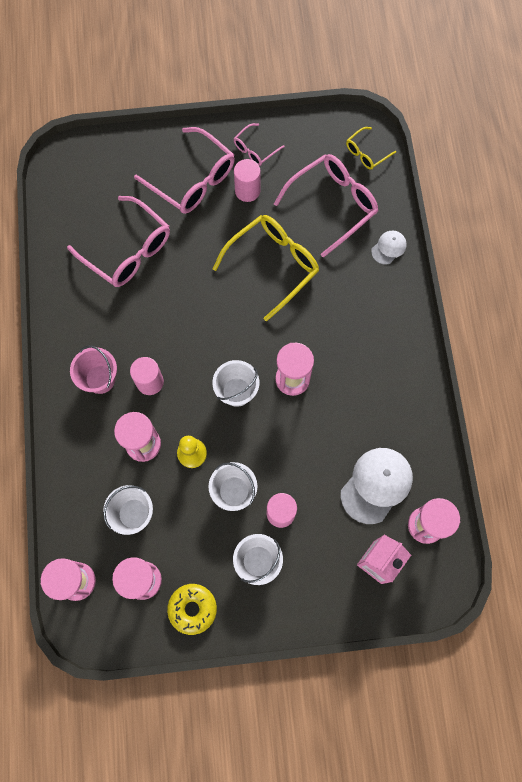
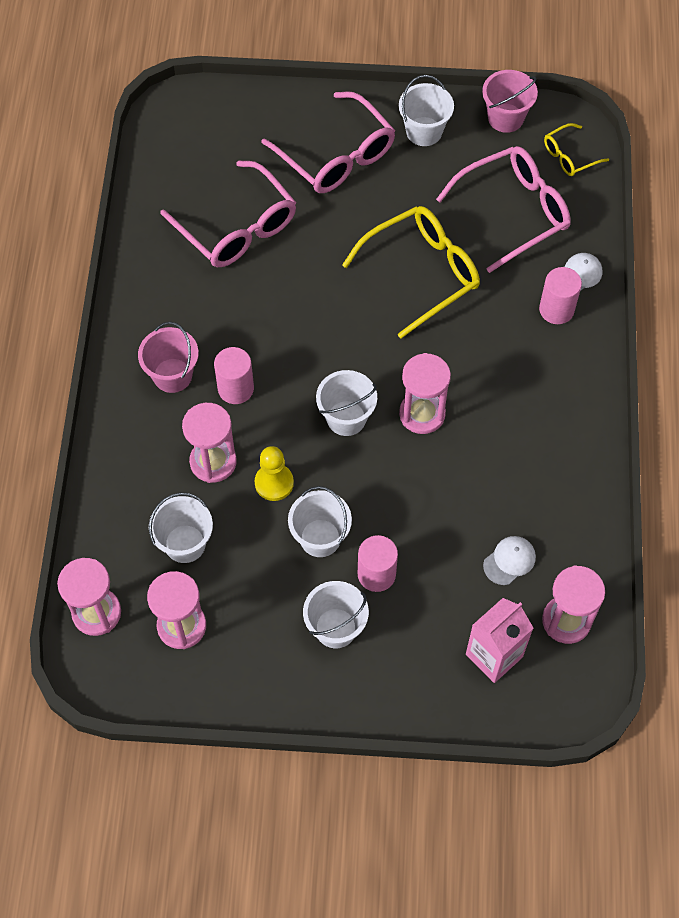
camera: 10 degrees right, 10 degrees down
yellow donut [167,584,217,635] -> none
pink glasses [234,123,285,166] -> white bucket [399,75,454,146]
pink cylinder [234,159,261,202] -> pink cylinder moved to [539,267,582,324]
white cap [341,448,413,524] -> white cap [483,536,536,585], size x0.52
none -> pink bucket [482,70,538,133]

